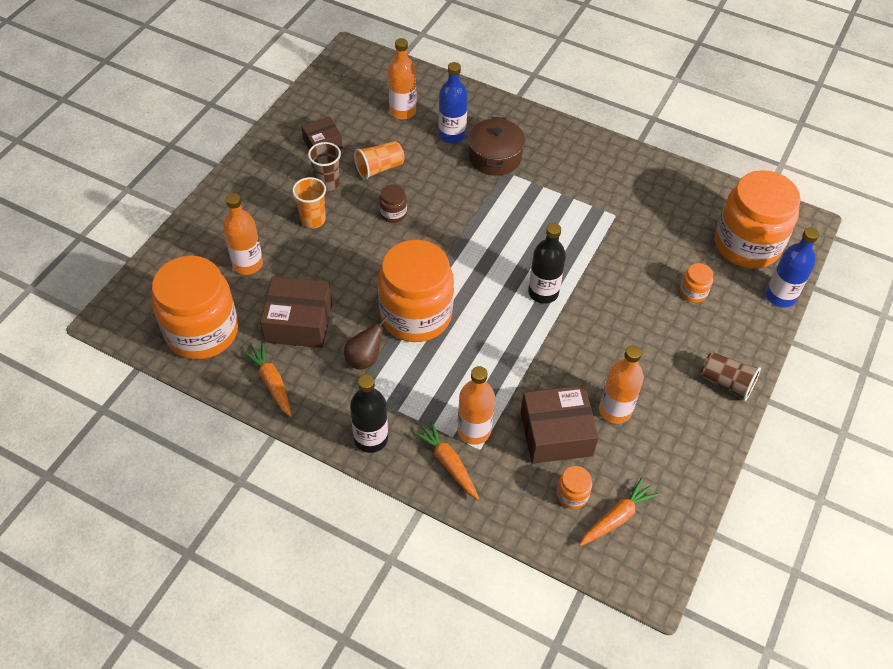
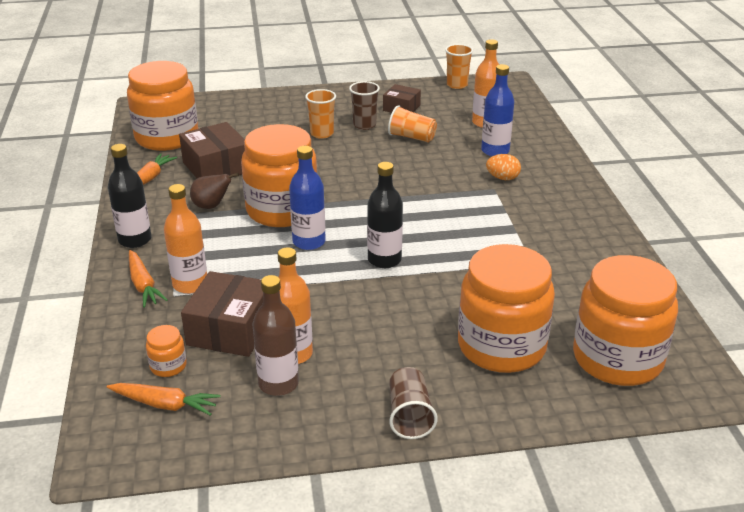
camera: 55 degrees right, 20 degrees down
orange bottle [223,193,263,275] -> none
brown jar [379,185,407,223] -> none
orange carrot [413,421,479,500] -> orange carrot turned 135 degrees clockwise [129,250,168,308]
brown pot [468,117,525,176] -> orange egg [486,154,521,180]
brown box [521,385,599,464] -> brown box turned 60 degrees clockwise [181,271,263,357]
orange jar [680,263,713,303] -> orange jar [458,244,555,373], size x2.48
blue bottle [766,227,819,308] -> blue bottle moved to [289,146,326,250]
none -> brown bottle [253,275,299,396]
none -> orange cup [445,44,473,89]

